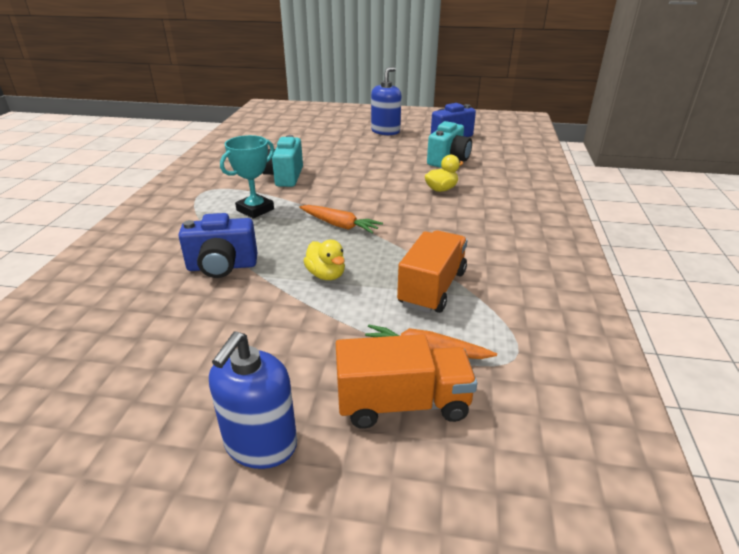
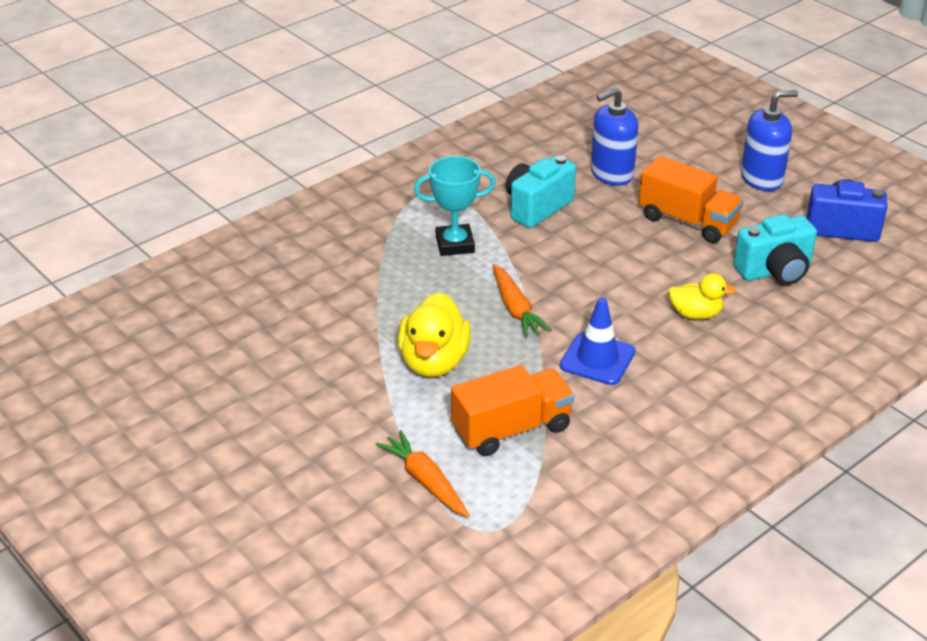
camera: 40 degrees right, 5 degrees up
blue camera [178,213,258,278] -> none
blue soap dispenser [209,332,297,469] -> blue soap dispenser moved to [591,87,639,186]
yellow duck [304,240,345,280] -> yellow duck [398,292,471,377], size x1.65
orange truck [336,334,477,429] -> orange truck moved to [639,156,744,243]
none -> blue traffic cone [560,297,635,385]

